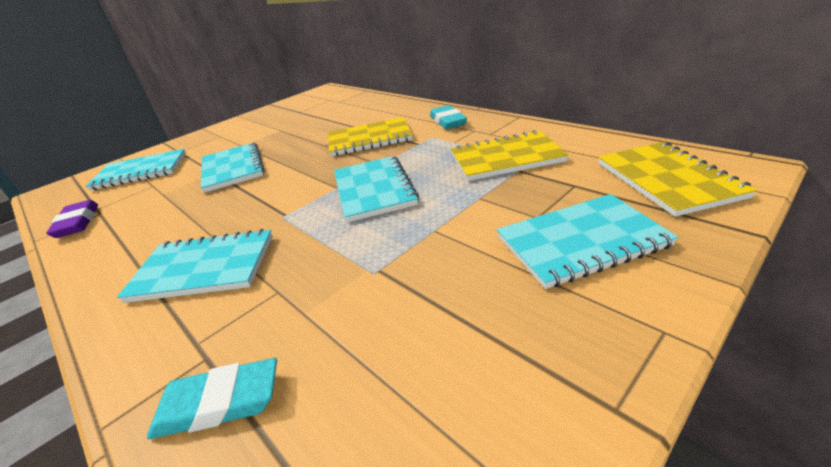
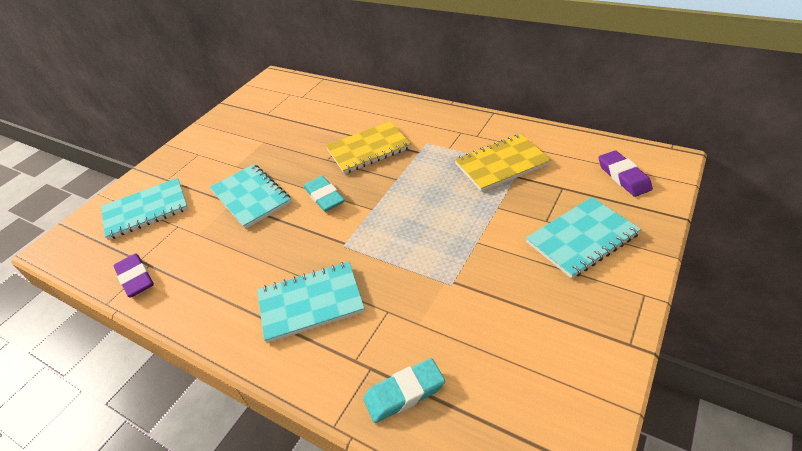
camera: 15 degrees left, 10 degrees up
turquoise notebook [334,156,419,223] -> none
turquoise eraser [430,105,467,129] -> turquoise eraser moved to [304,176,344,212]
yellow notebook [598,142,757,217] -> purple eraser [598,150,653,197]

